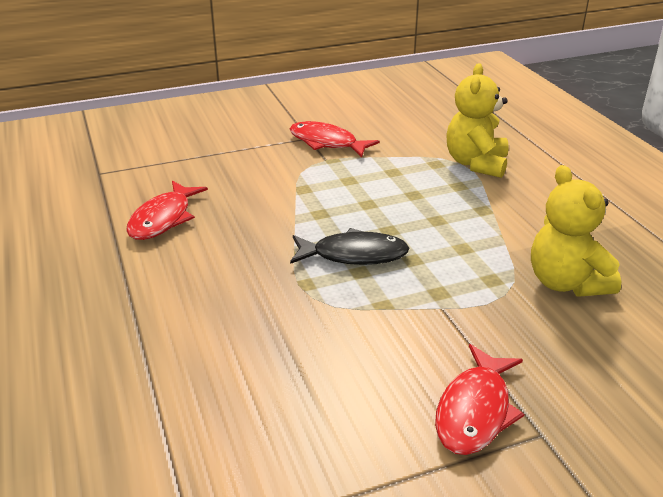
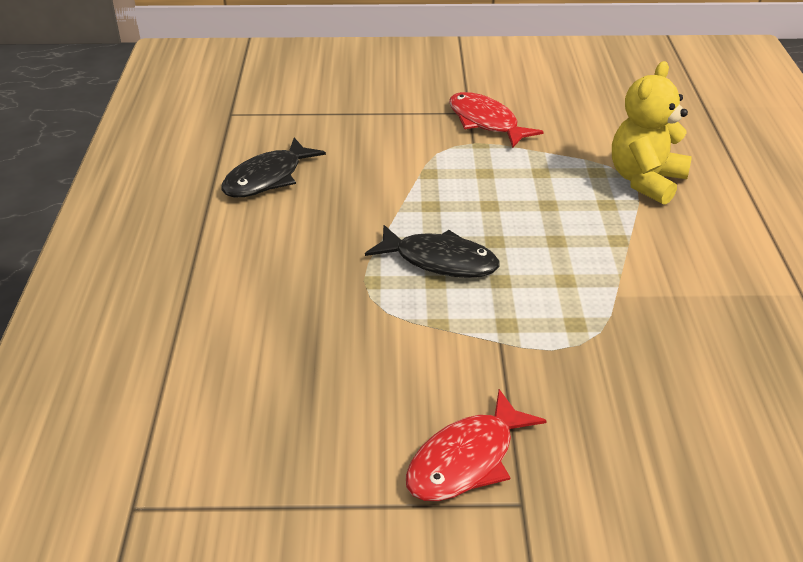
camera: 20 degrees right, 5 degrees up
red fish [126,181,208,240] -> black fish [222,138,326,198]
yellow teddy bear [531,165,621,297] -> none

